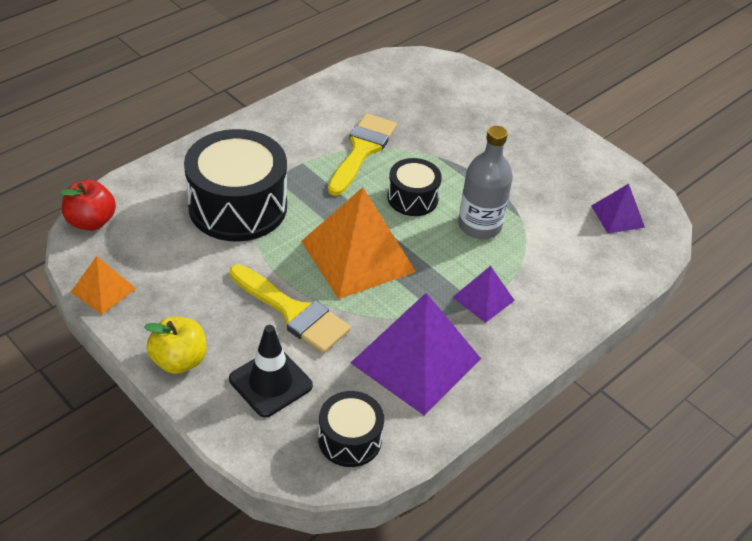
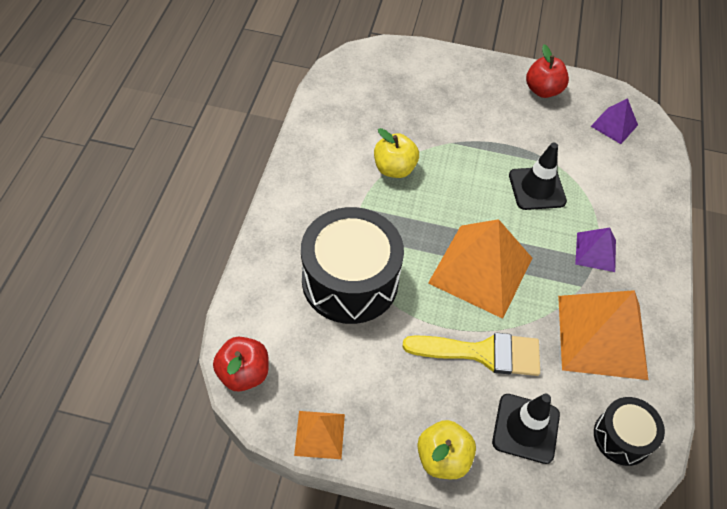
camera: 35 degrees left, 10 degrees up
yellow brush [328,113,397,196] -> yellow apple [374,128,419,178]
purple pyramid [351,293,481,415] -> orange pyramid [558,290,648,380]
black drum [387,158,442,216] -> none
grey bottle [458,126,513,239] -> black traffic cone [509,142,567,210]
none -> red apple [526,44,569,98]

